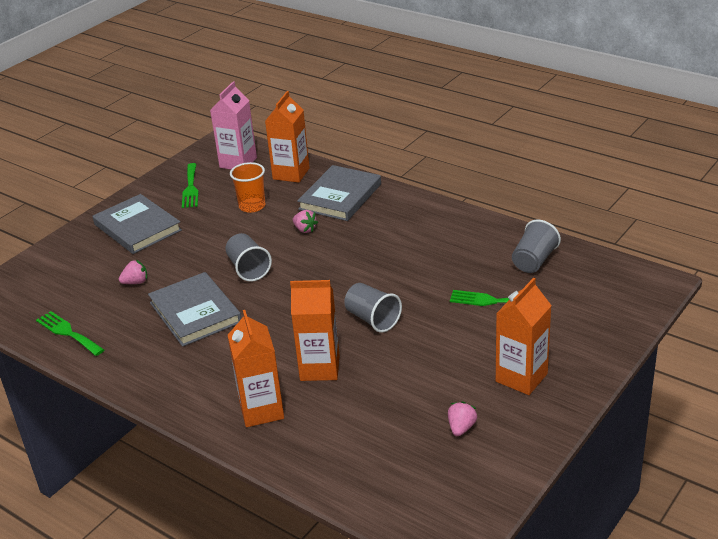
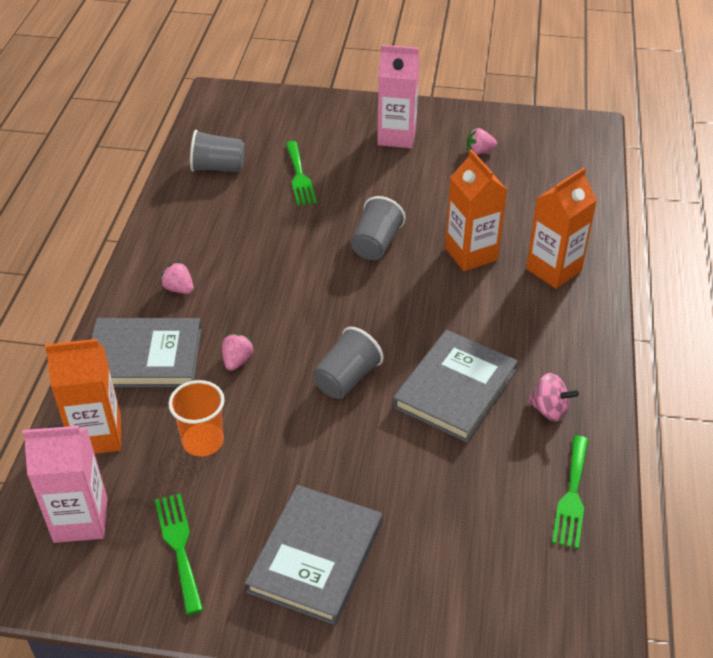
camera: 120 degrees left, 10 degrees up
pink strawberry [119,260,147,284] -> pink strawberry moved to [160,262,194,294]
green fork [182,163,198,208] -> green fork turned 75 degrees counterclockwise [155,493,203,615]
orange carton [496,278,552,395] -> pink carton [377,45,420,148]
none -> pink spinning top [527,373,579,421]

